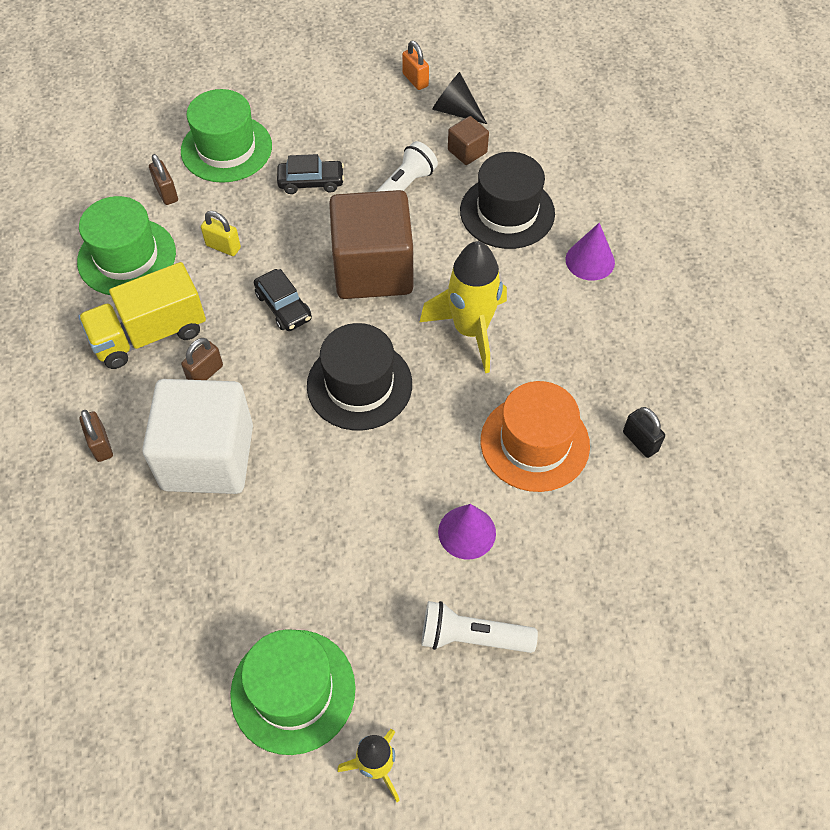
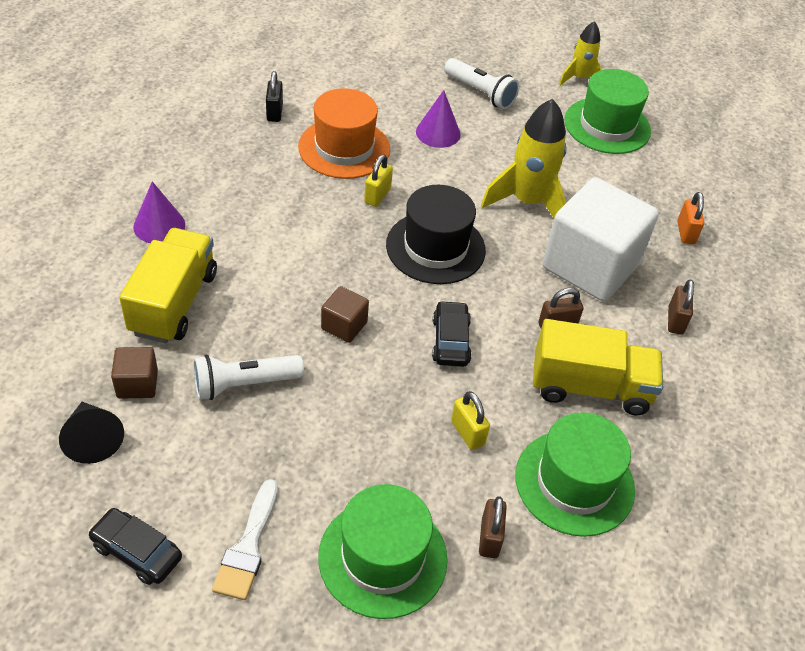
camera: 150 degrees left, 10 degrees down
black car [277,154,344,194] -> black car moved to [88,508,182,585]
brown cube [329,190,413,299] -> brown cube [321,286,369,343], size x0.43
orange padlock [402,41,429,90] -> orange padlock moved to [677,192,704,244]
yellow rocket [420,241,507,373] -> yellow rocket moved to [481,99,566,218]
black hat [460,152,555,249] -> yellow truck [119,228,217,343]
none -> white brush [212,479,278,600]
none -> yellow padlock [364,155,393,207]

